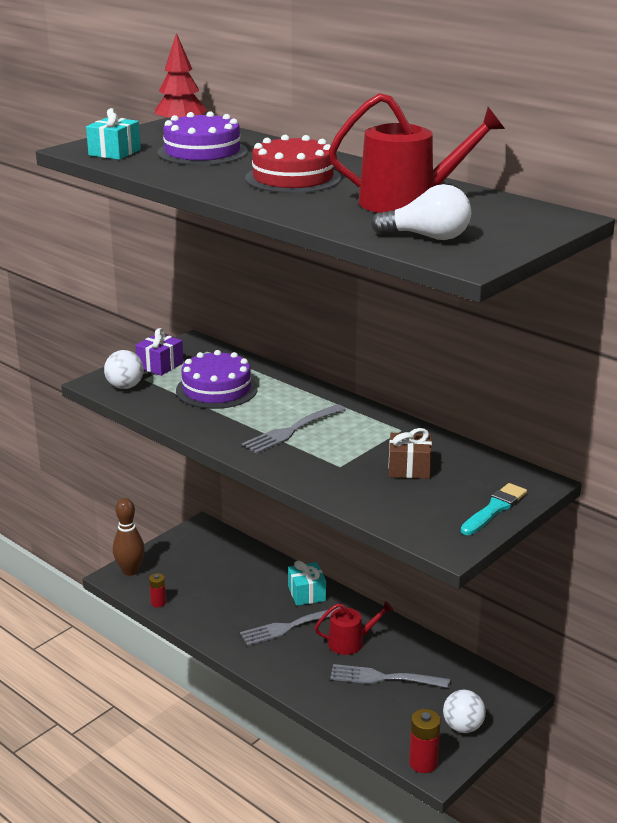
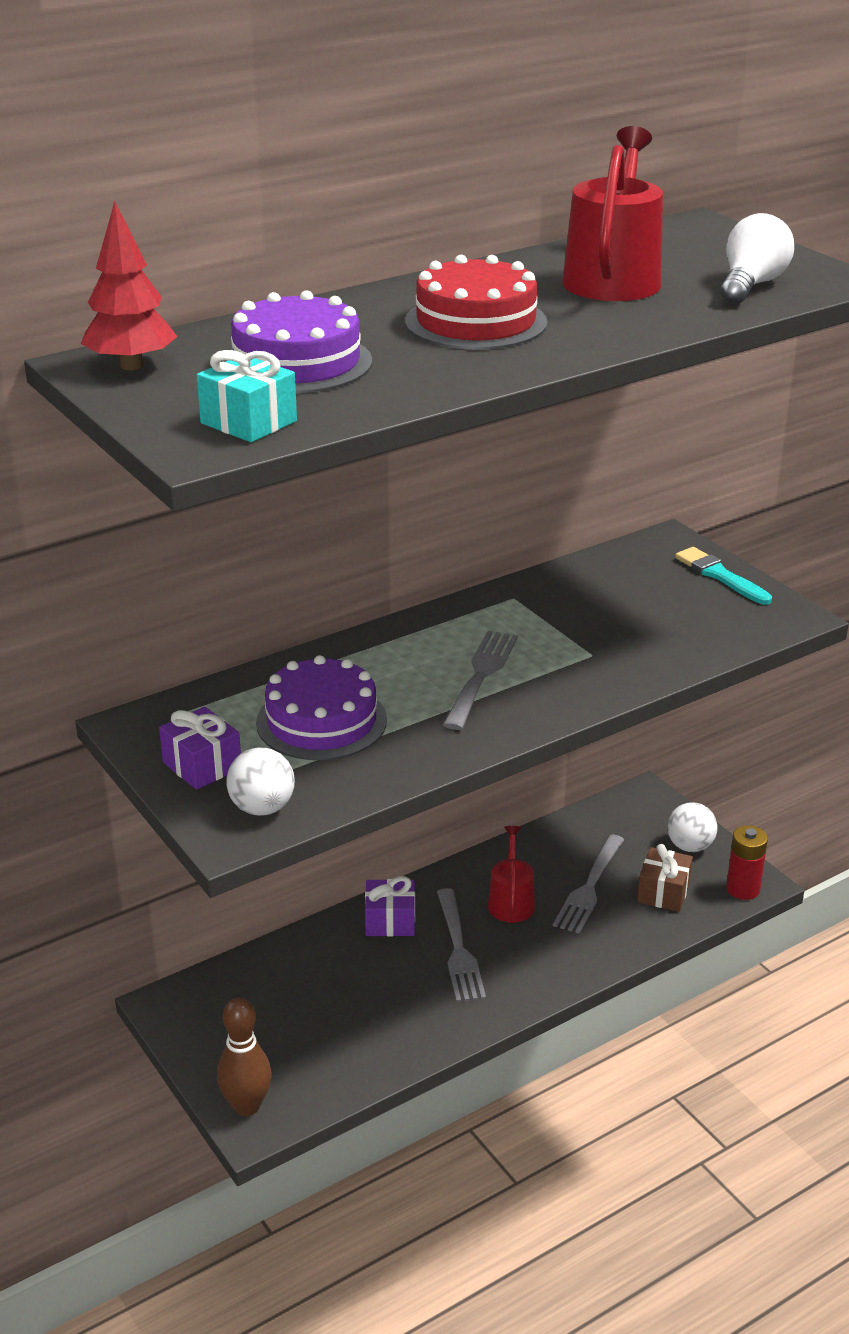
camera: 75 degrees left, 5 degrees up
red battery [149,573,166,607] -> none
grey fork [242,404,346,454] -> grey fork turned 135 degrees counterclockwise [443,631,518,730]
turquoise gift [288,561,326,606] -> purple gift [365,876,415,937]
brown gift [388,428,432,479] -> brown gift moved to [637,844,693,912]

